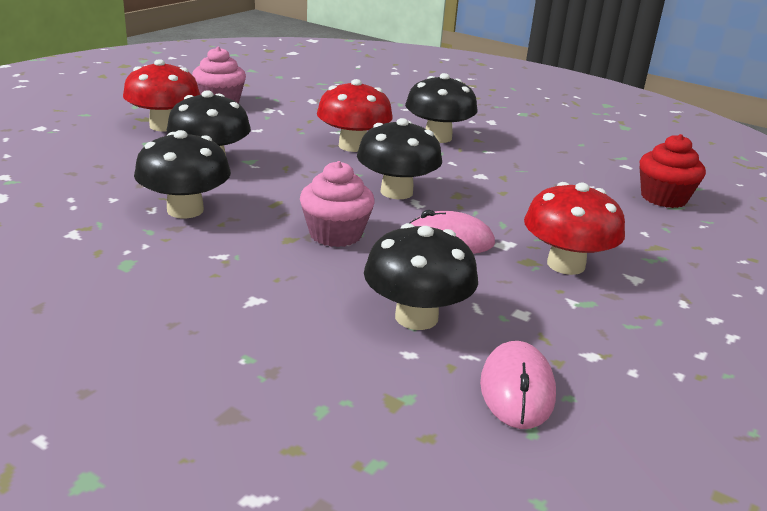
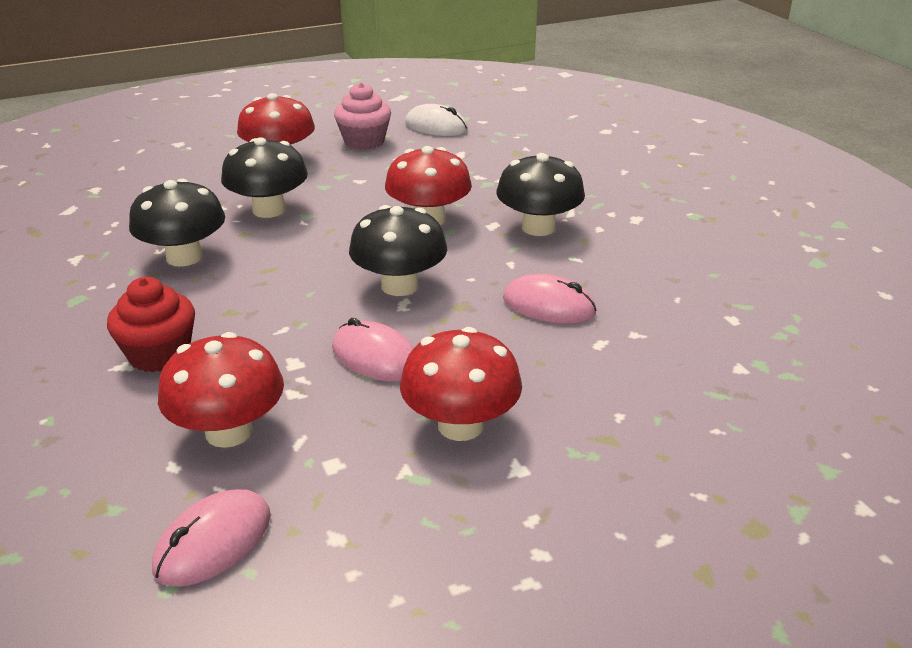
camera: 35 degrees right, 5 degrees up
pink cupcake [300,161,375,247] -> none
black mushroom [364,223,478,330] -> red mushroom [158,332,284,448]
red cupcake [640,134,706,208] -> red cupcake moved to [107,277,195,372]
none -> white mouse [405,104,468,136]
none -> pink mouse [503,274,596,324]

